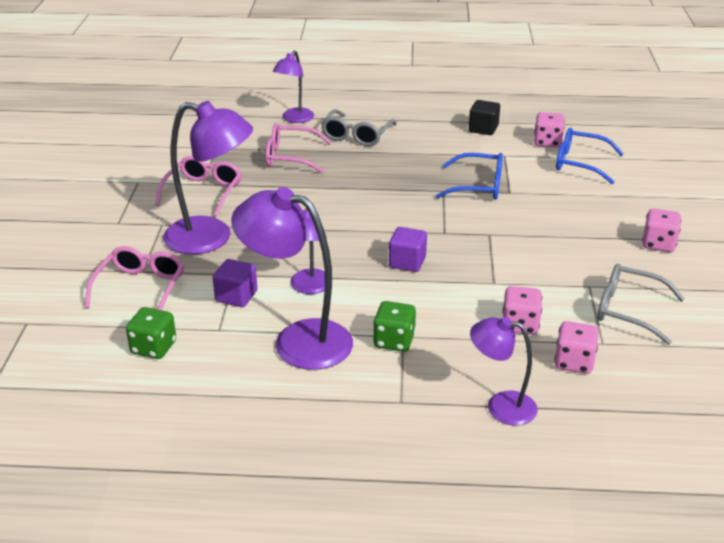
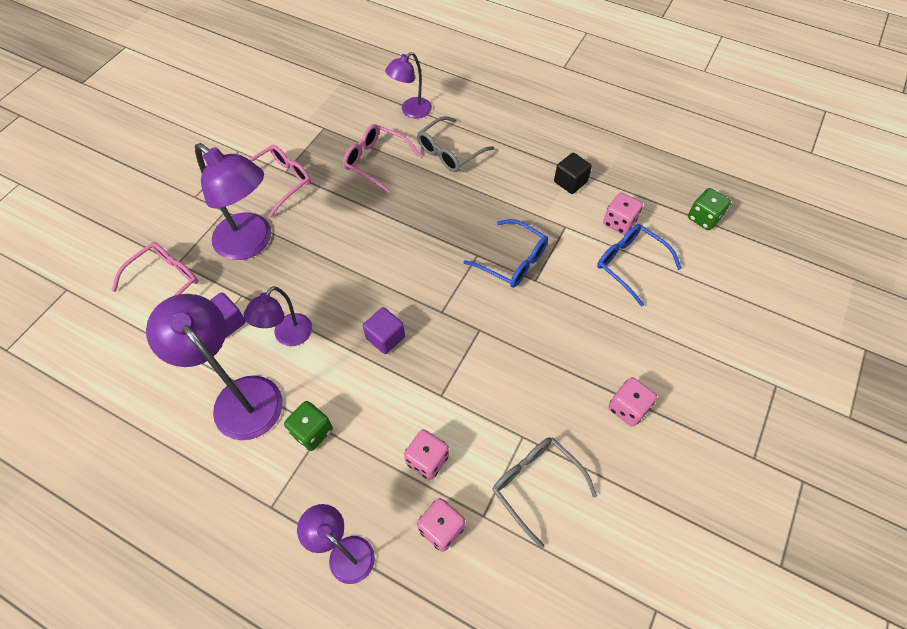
camera: 25 degrees right, 25 degrees up
green dice [126,307,176,359] -> green dice moved to [688,188,731,230]

